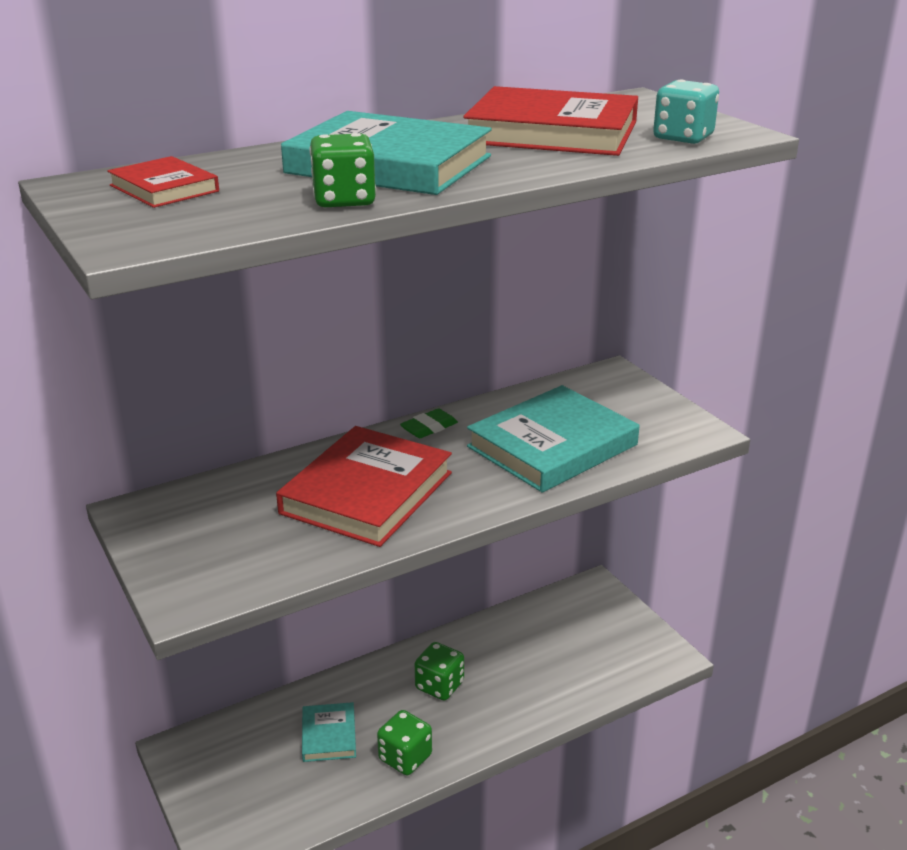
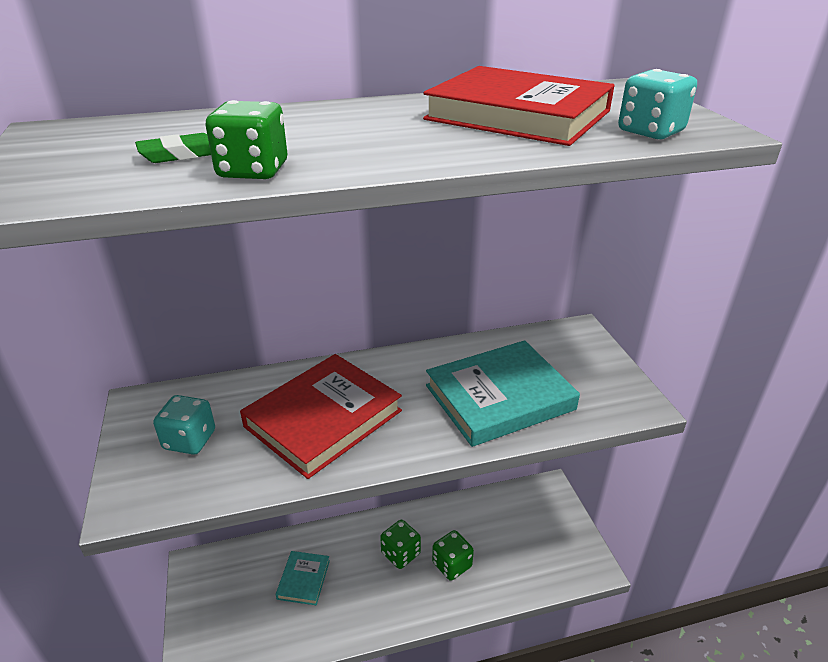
camera: 15 degrees right, 5 degrees up
red book [107,156,219,208] -> none
turquoise book [281,111,492,195] -> none
green dice [377,710,432,775] -> green dice moved to [432,530,474,581]
green eraser [400,408,458,438] -> green eraser moved to [135,133,211,163]
none -> turquoise dice [153,395,215,455]

